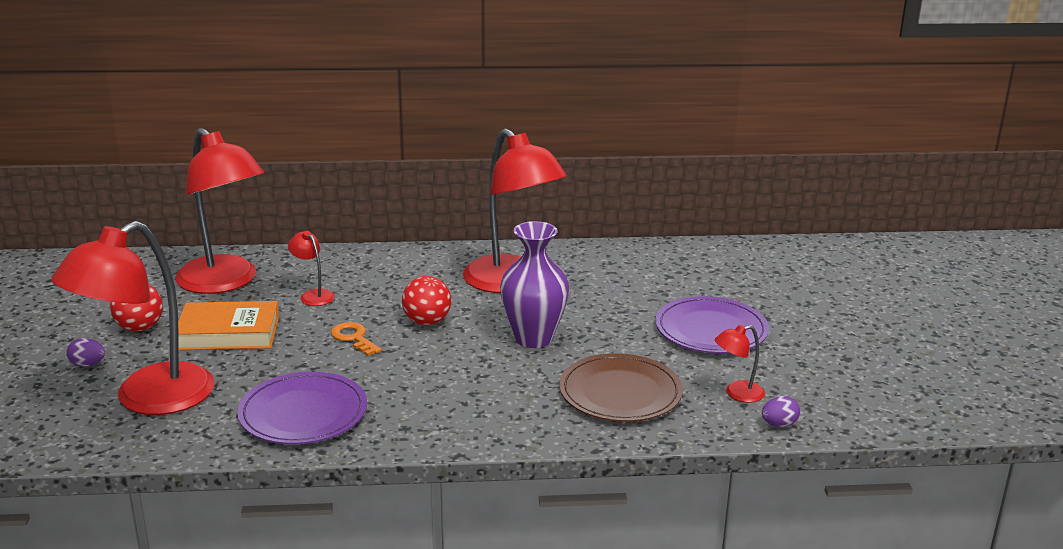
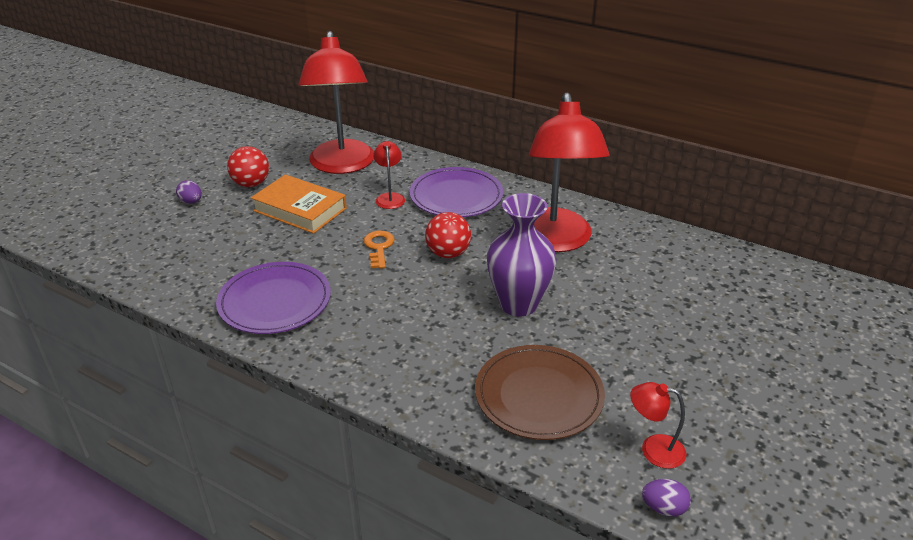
camera: 35 degrees right, 10 degrees up
red lamp [51,221,214,415] -> none
purple plate [655,296,769,354] -> purple plate moved to [410,167,503,217]

